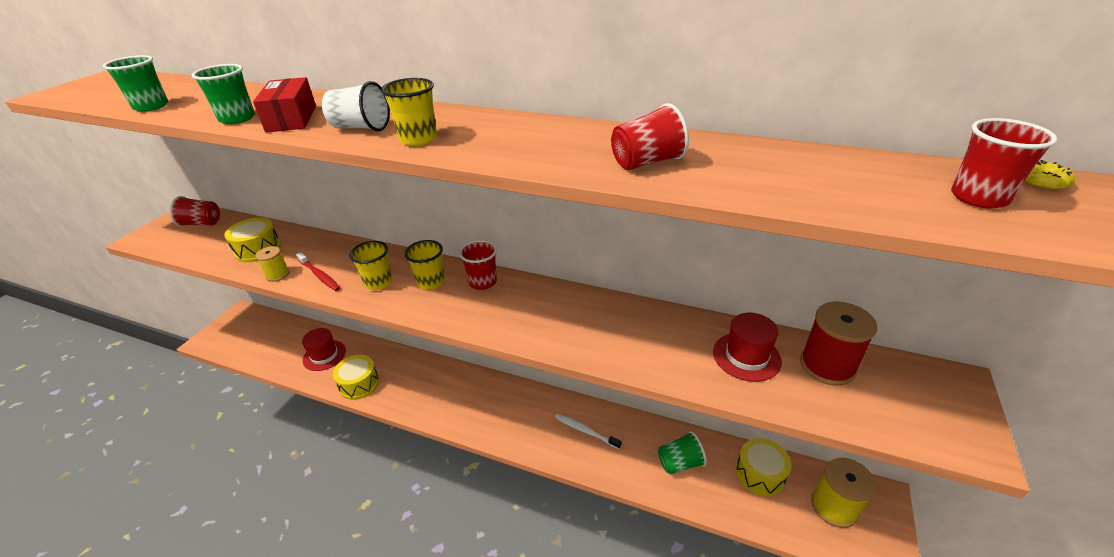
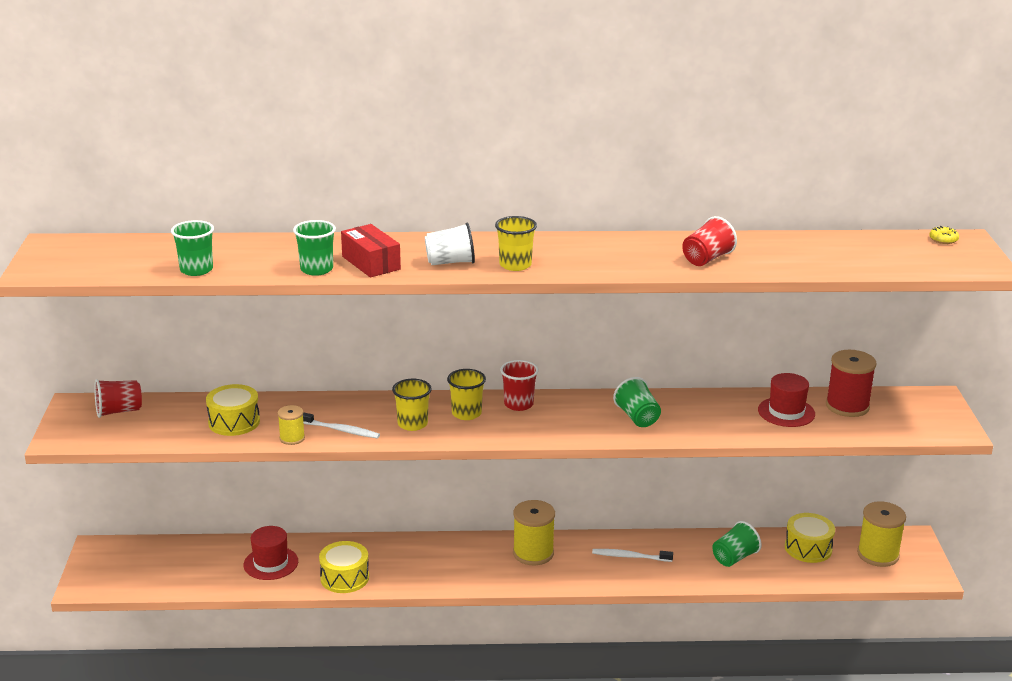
camera: 25 degrees left, 10 degrees down
red toothbrush [296,252,340,291] -> white toothbrush [303,412,380,438]
red cup [951,118,1058,209] -> none
none -> yellow spool [513,500,555,565]
none -> green cup [613,377,661,427]

